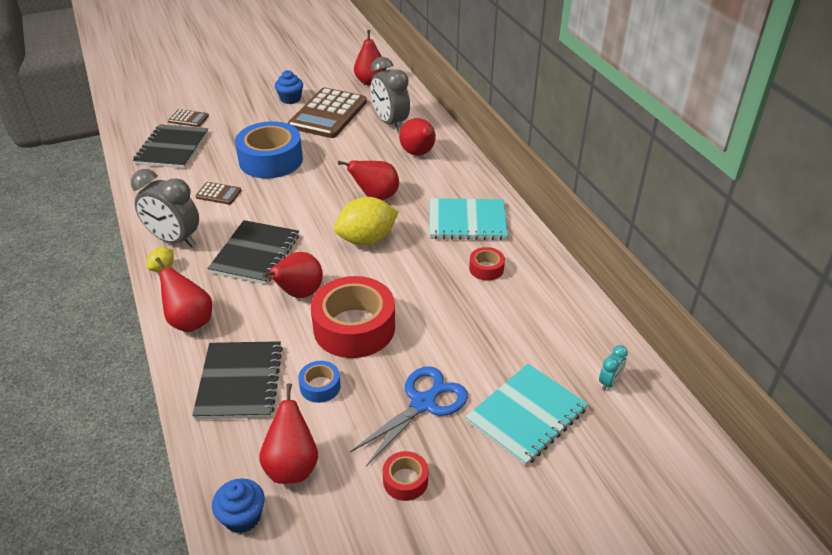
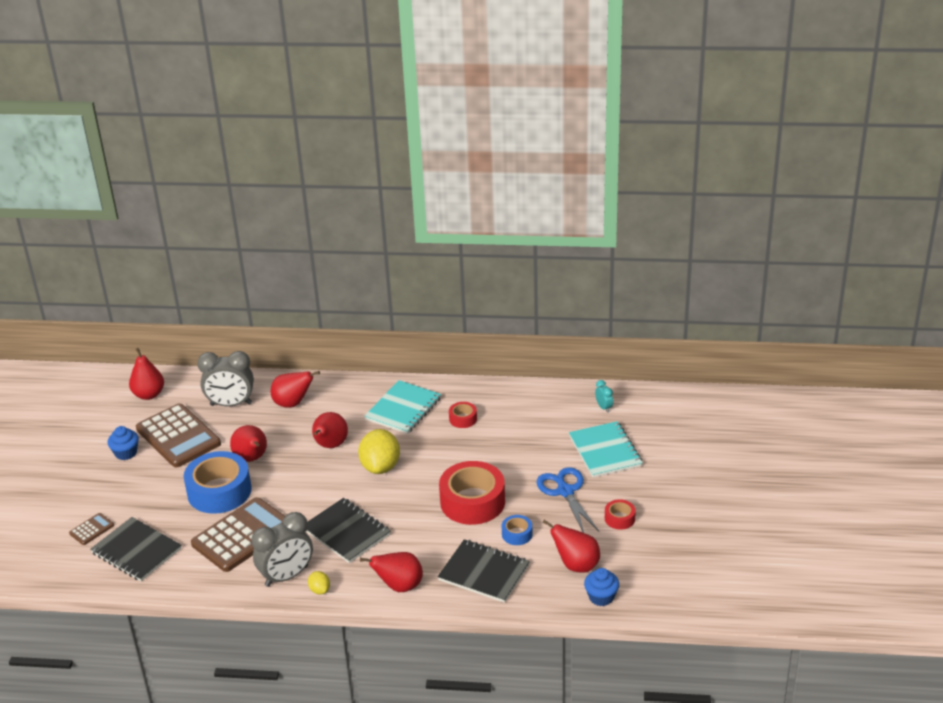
camera: 60 degrees left, 5 degrees down
brown calculator [195,182,241,205] -> brown calculator [191,497,285,572], size x2.28
red pear [262,252,323,298] -> red pear moved to [230,425,267,462]

